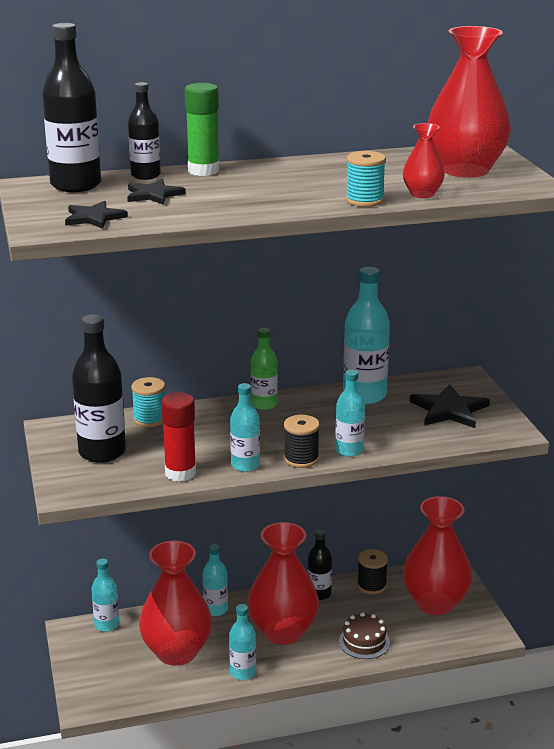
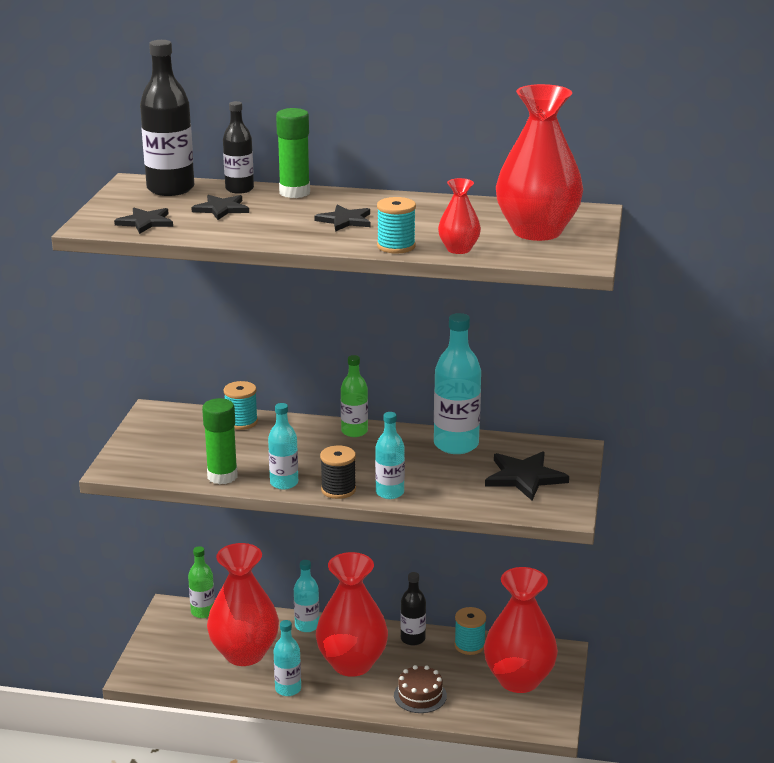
camera: 25 degrees right, 0 degrees up
black bottle [72,314,126,463] -> none
turquoise bottle [91,559,119,632] -> green bottle [188,546,215,618]
red glue stick [161,392,196,482] -> green glue stick [202,398,237,485]
black spool [357,549,388,594] -> turquoise spool [454,607,486,655]
none -> black star [314,205,370,232]

